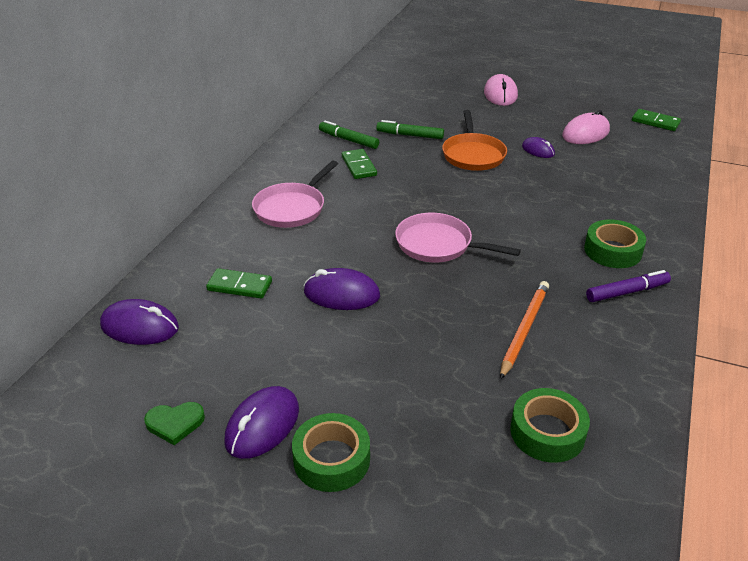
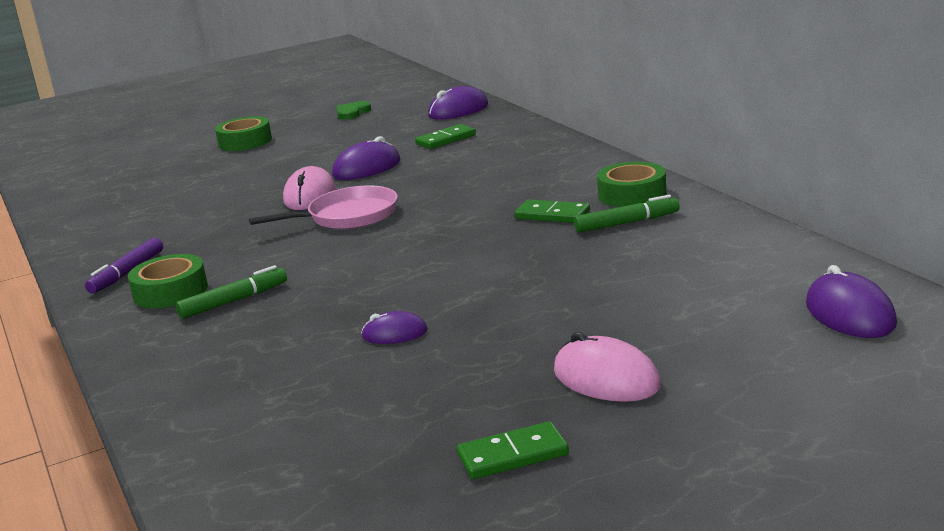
camera: 135 degrees right, 15 degrees down
purple mouse [225,386,299,459] -> purple mouse moved to [806,265,897,338]
pink pan [252,161,338,228] -> none
green marker [376,120,444,139] -> green marker moved to [176,265,287,319]
orange pan [442,110,507,171] -> none
orange pencil [500,281,549,380] -> none
green tape [510,388,590,463] -> green tape moved to [597,162,667,207]
pink mouse [562,110,610,144] -> pink mouse moved to [283,166,336,210]
green domino [632,109,681,131] -> green domino moved to [457,421,569,479]

